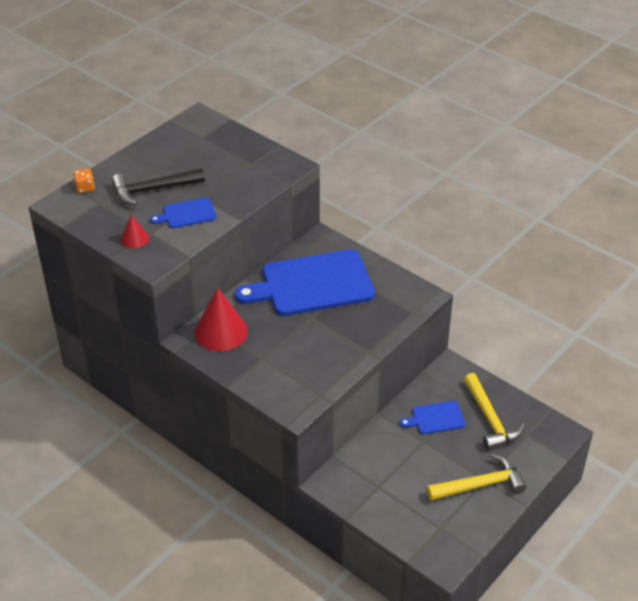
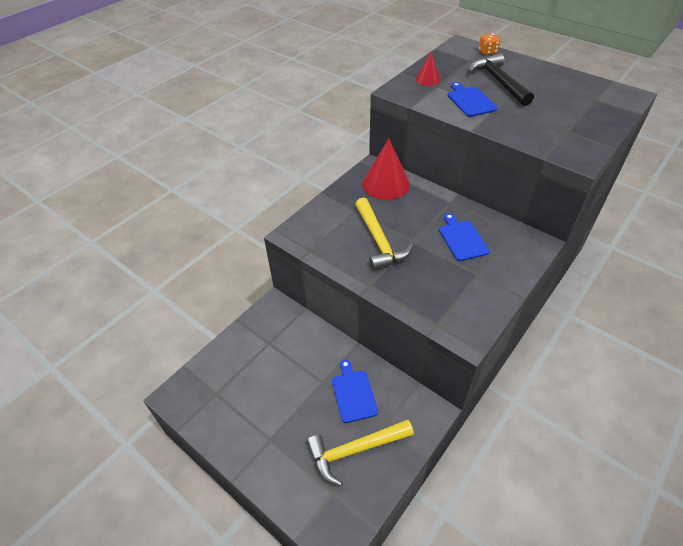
camera: 90 degrees right, 5 degrees up
blue cutting board [235,249,375,316] -> blue cutting board [439,213,489,261], size x0.46
yellow hammer [426,454,527,501] -> yellow hammer moved to [355,198,414,270]

